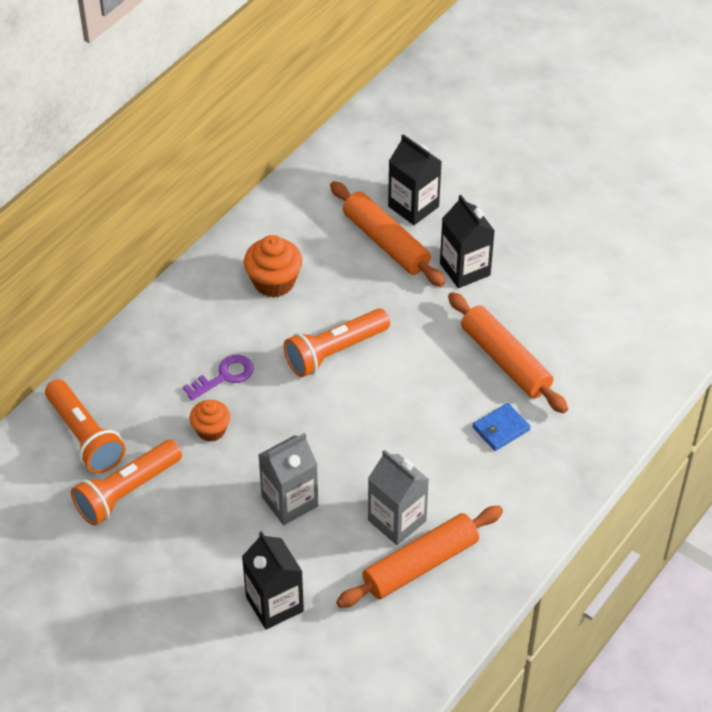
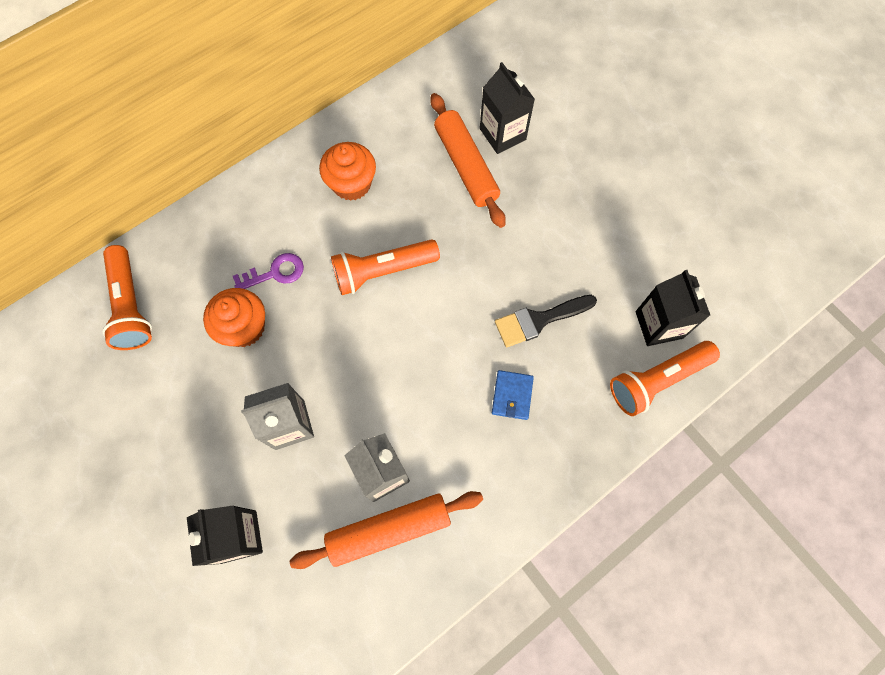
camera: 15 degrees right, 20 degrees up
orange flashlight [71,440,182,526] -> orange flashlight moved to [610,341,720,416]
orange cupcake [189,400,230,442] -> orange cupcake [203,288,265,347], size x1.52
black carton [440,195,495,288] -> black carton moved to [636,270,711,346]
orange rolling pin [448,292,568,413] -> black brush [495,295,597,347]
blue wallet [473,403,531,451] -> blue wallet turned 60 degrees counterclockwise [492,370,534,420]

